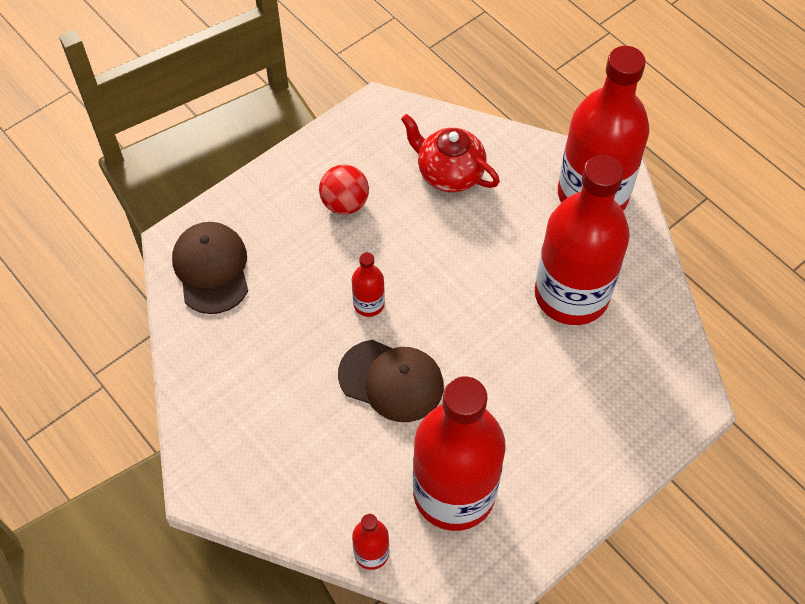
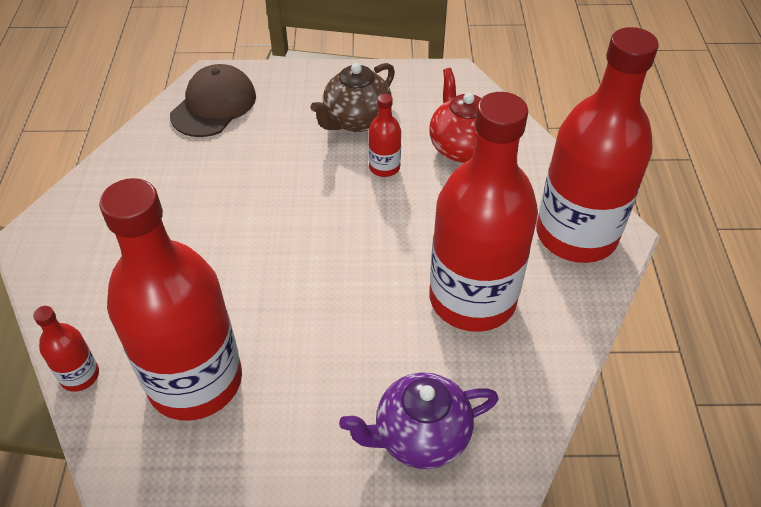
camera: 40 degrees right, 10 degrees down
red ball [319,164,369,215] -> brown teapot [310,63,395,132]
brown cap [338,340,444,422] -> none
red bottle [352,252,385,317] -> red bottle moved to [368,94,401,177]
none -> purple teapot [339,372,499,469]

